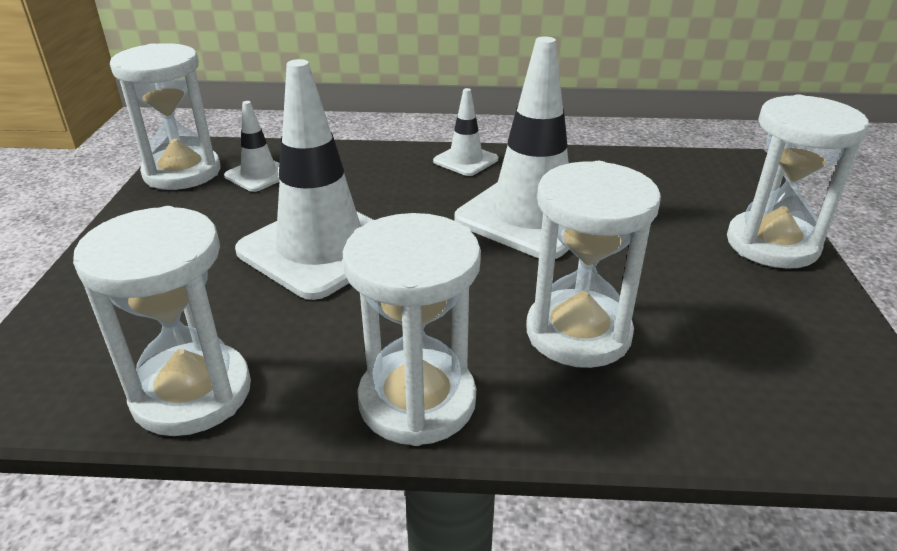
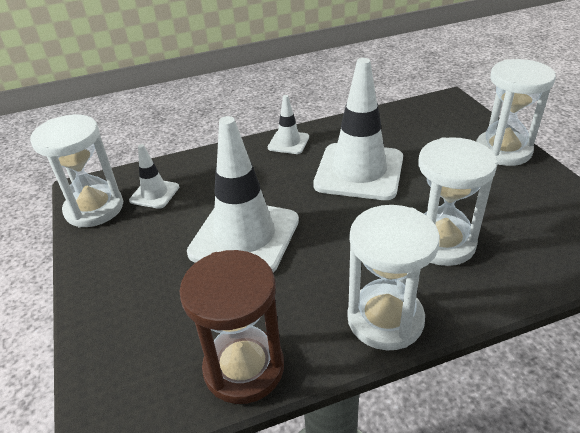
camera: 20 degrees left, 5 degrees up
white hourglass [73,206,251,436] -> brown hourglass [179,250,284,404]

